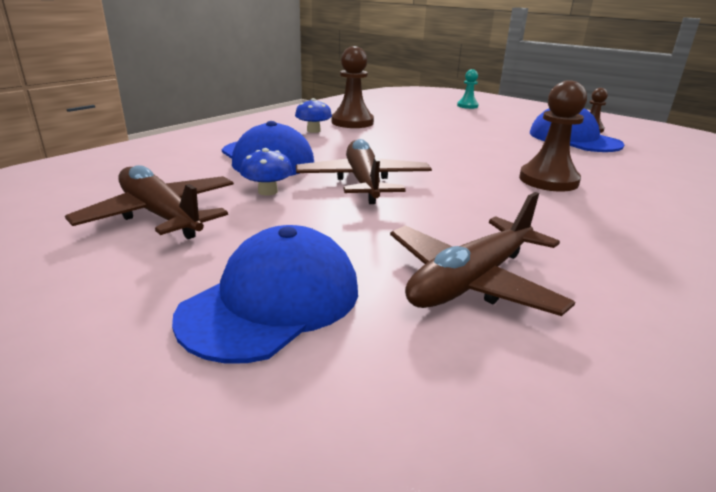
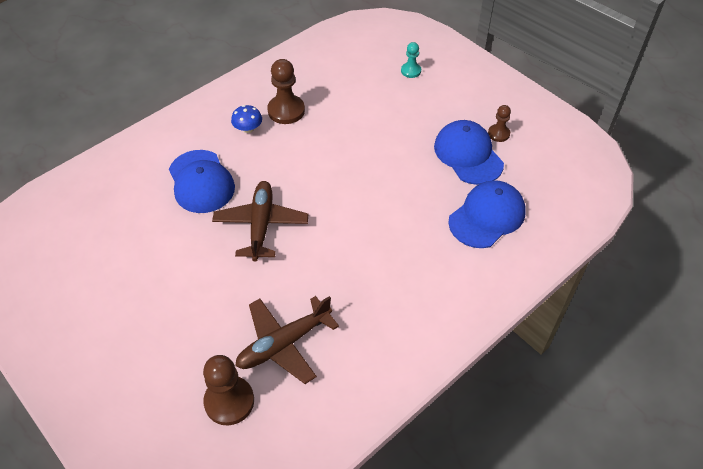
camera: 10 degrees right, 25 degrees up
brown plane [65,165,234,239] -> none
blue cap [172,225,358,363] -> blue cap moved to [448,180,526,248]
blue mushroom [240,148,293,196] -> none
brown pawn [519,80,587,192] -> brown pawn moved to [203,355,254,425]

